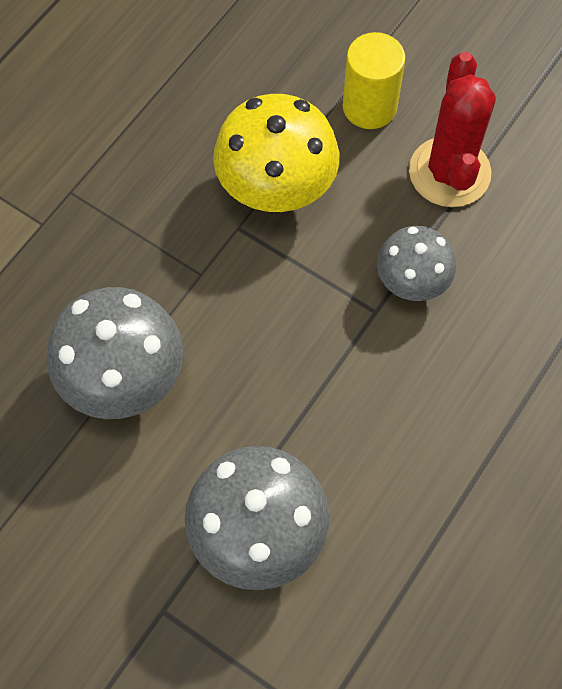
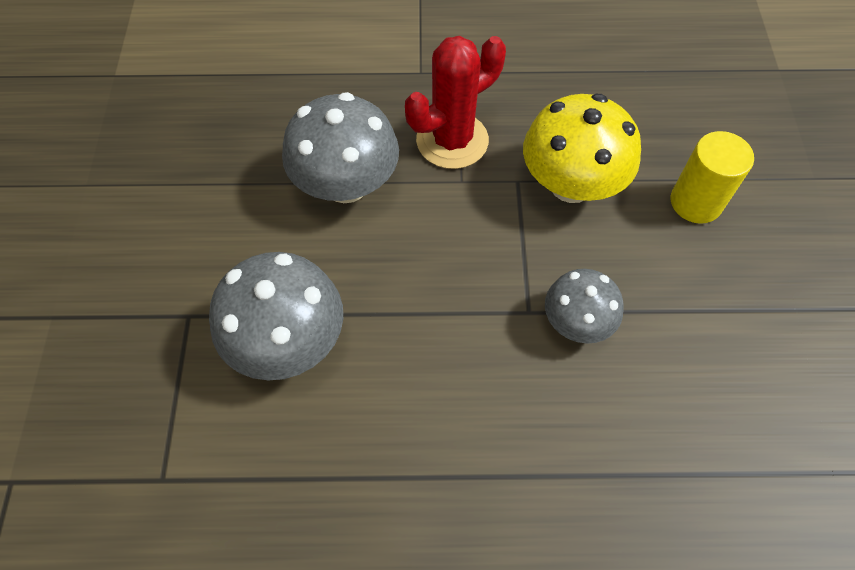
camera: 55 degrees right, 5 degrees down
red cactus [409,52,496,207] -> red cactus moved to [405,36,506,169]

